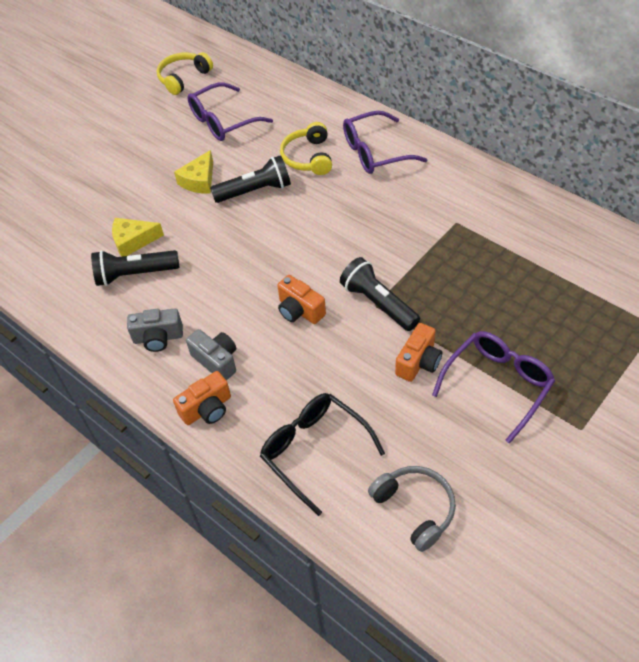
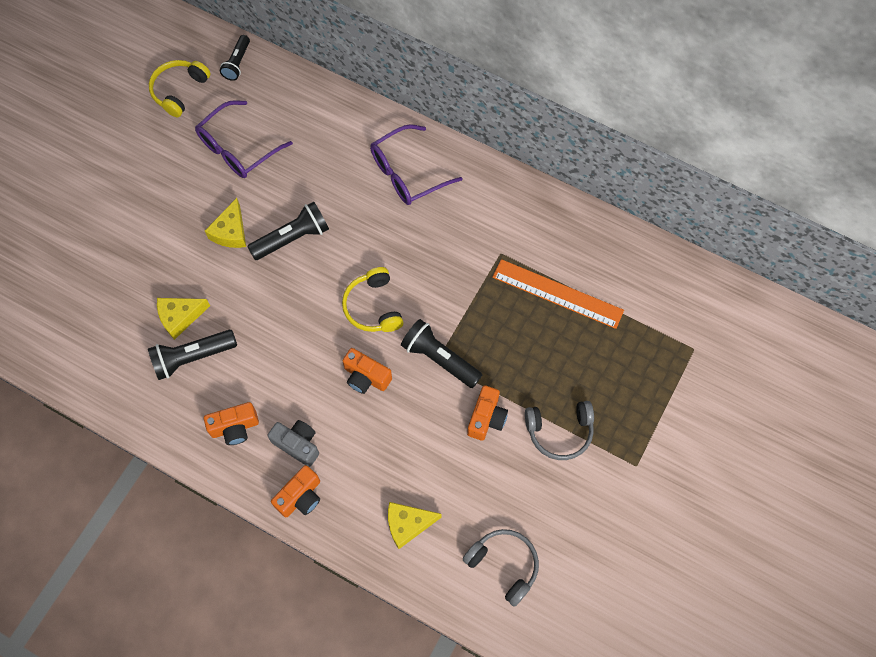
camera: 15 degrees left, 15 degrees up
grey camera [127,308,183,352] -> orange camera [204,402,259,445]
black glasses [260,393,385,516] -> yellow cheese [388,502,442,549]
yellow headphones [280,122,332,175] -> yellow headphones moved to [342,267,404,332]
purple glasses [432,331,555,444] -> grey headphones [525,401,594,460]
none -> black flashlight [220,35,250,81]
none -> orange ruler [493,259,624,329]

